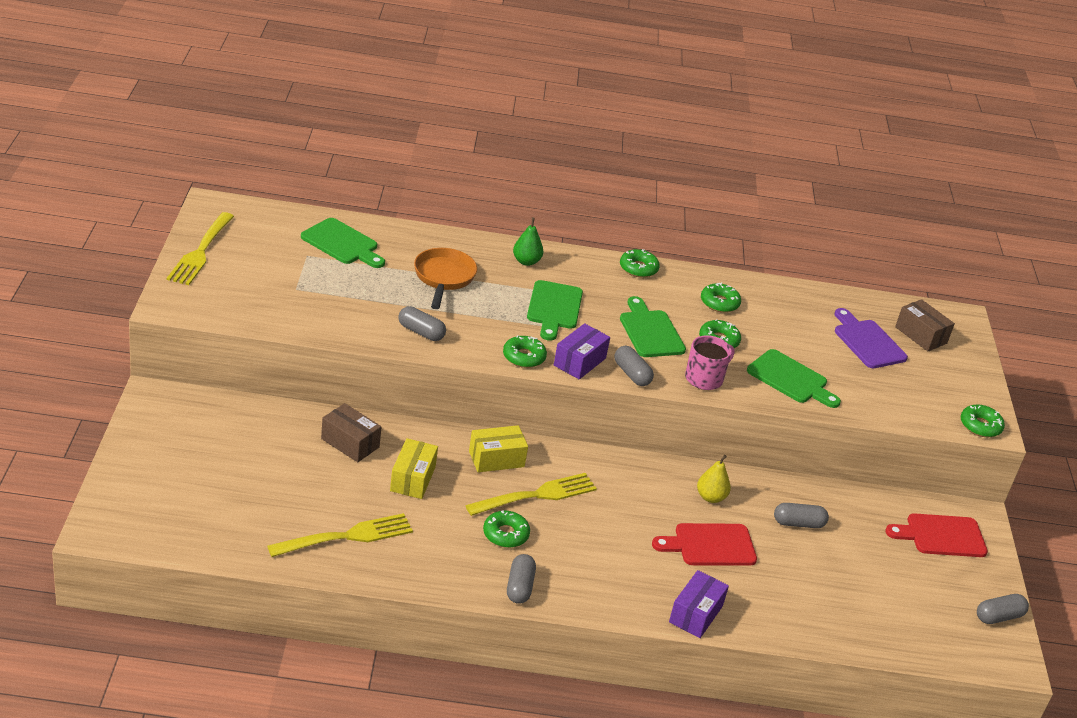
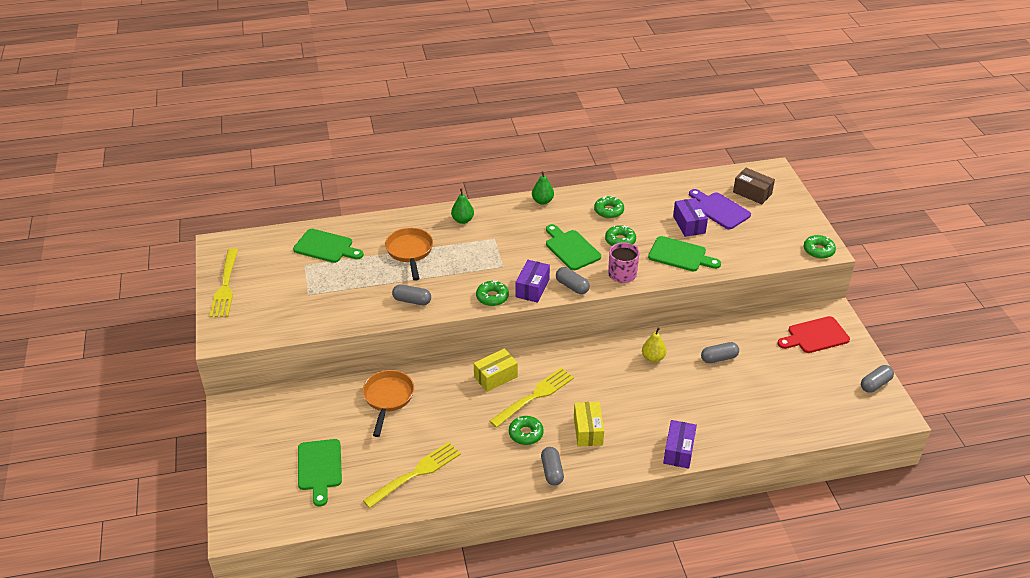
camera: 10 degrees left, 5 degrees up
brown box [321,403,382,462] -> orange pan [362,370,414,437]
yellow box [390,438,438,499] -> yellow box moved to [574,402,604,447]
green cutting board [527,280,583,341] -> green cutting board moved to [298,439,342,507]
green donut [620,249,660,278] -> green pear [532,171,554,205]
red cutting board [652,523,757,566] -> none
none -> purple box [673,198,708,237]

